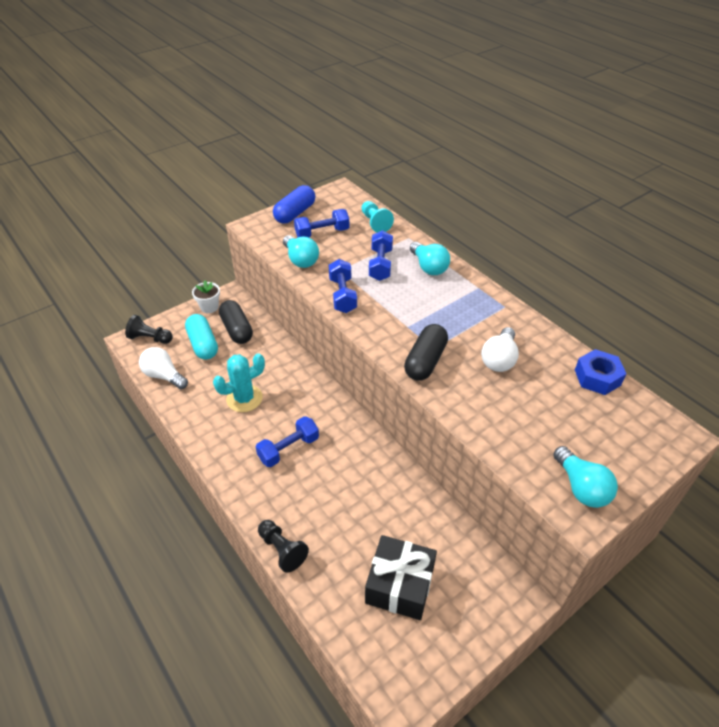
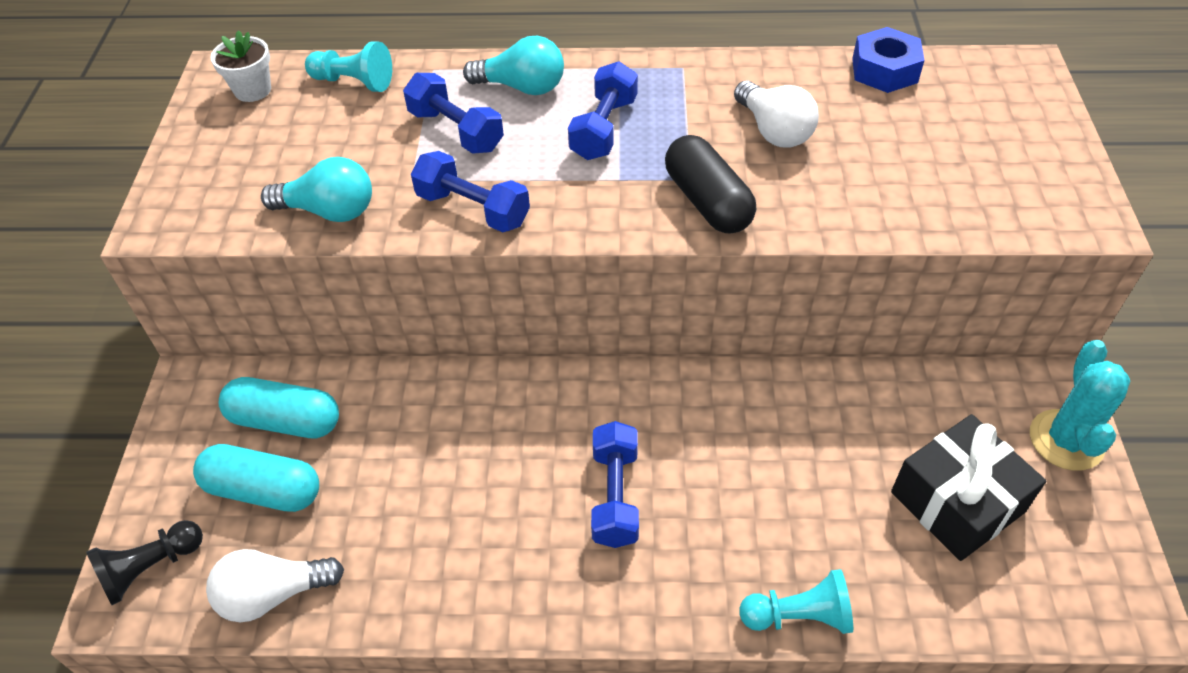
camera: 50 degrees left, 5 degrees up
white flower pot [192,280,220,313] -> white flower pot moved to [210,30,271,102]
turquoise cactus [213,353,265,412] -> turquoise cactus moved to [1030,340,1130,471]
black capsule [219,300,253,344] -> turquoise capsule [218,377,339,438]
black pawn [258,520,309,572] -> turquoise pawn [739,569,853,634]
blue capsule [273,185,315,224] -> none
blue dumbbell [294,209,349,237] -> blue dumbbell moved to [568,61,638,160]
turquoise light bulb [553,446,618,508] -> none

